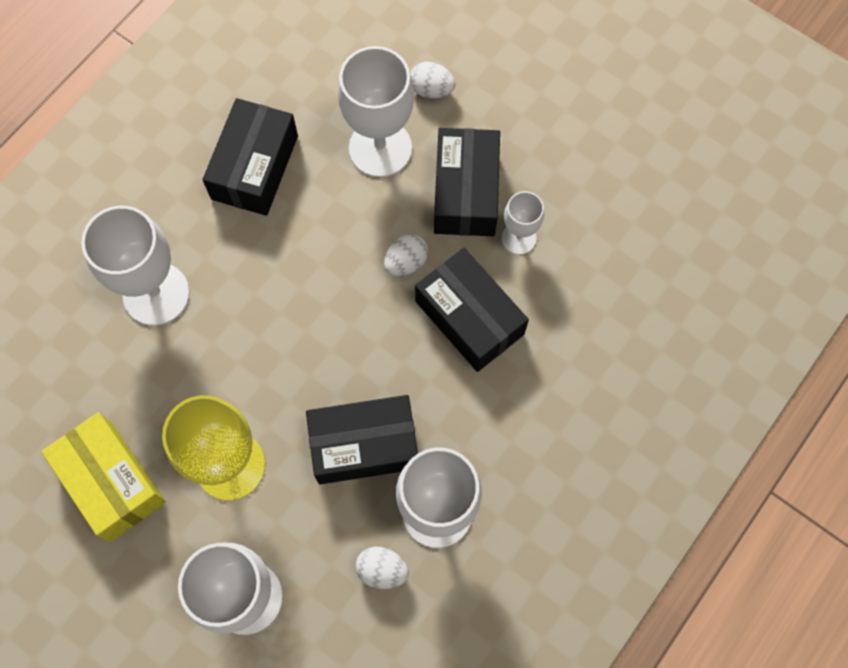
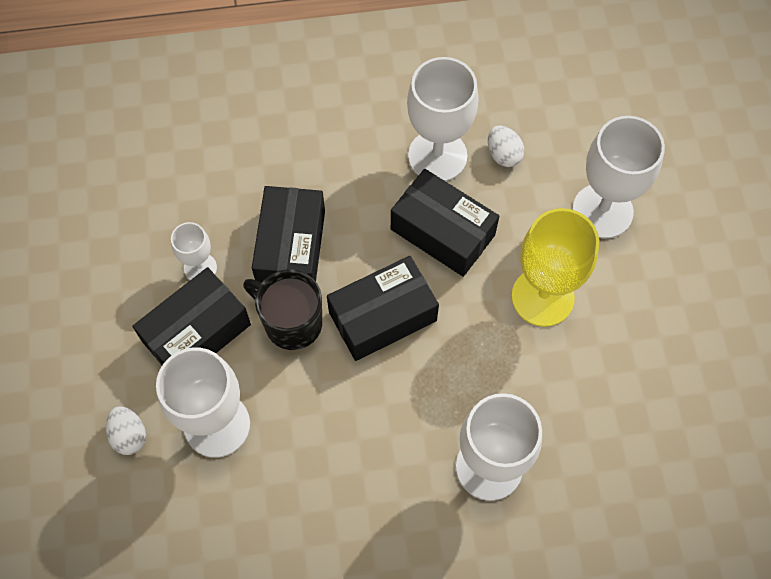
camera: 135 degrees left, 5 degrees down
yellow box [41,412,166,542] -> none
black box [202,98,298,216] -> black box moved to [327,256,439,361]
white egg [384,234,428,276] -> black mug [243,269,322,350]

